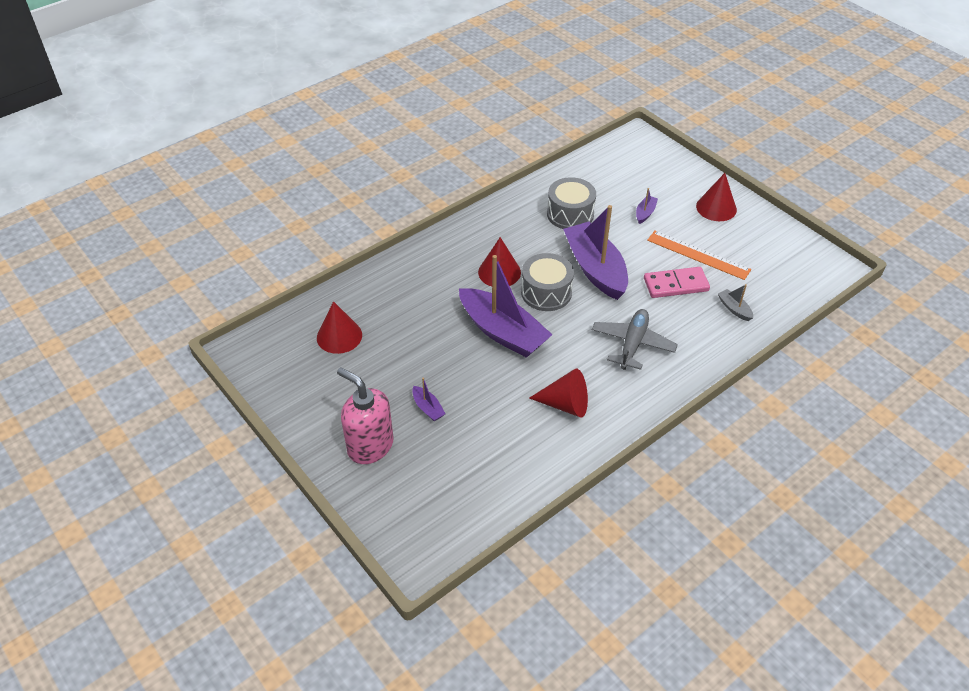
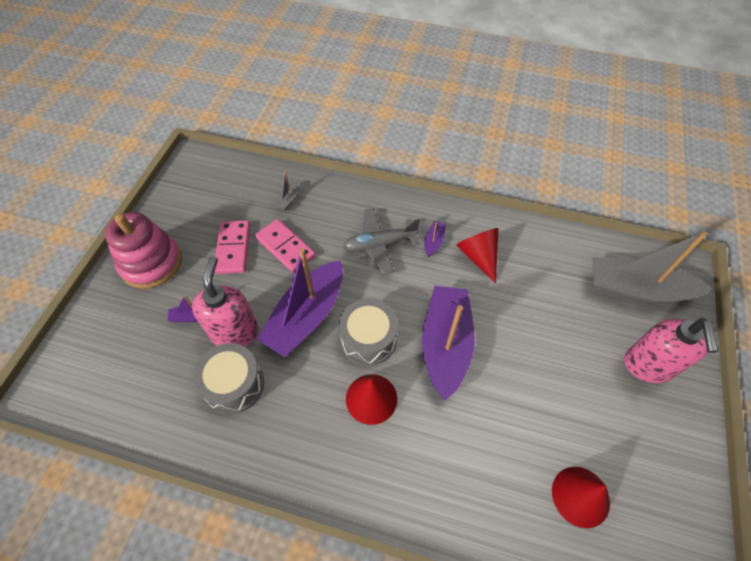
camera: 125 degrees left, 10 degrees up
purple boat [412,378,446,421] -> purple boat moved to [424,221,446,257]
orange ruler [647,231,751,280] -> pink domino [215,220,250,274]
red cone [696,173,737,221] -> pink stacking toy [105,212,182,289]
none -> pink soap dispenser [192,256,259,347]
none -> grey boat [593,232,712,304]

